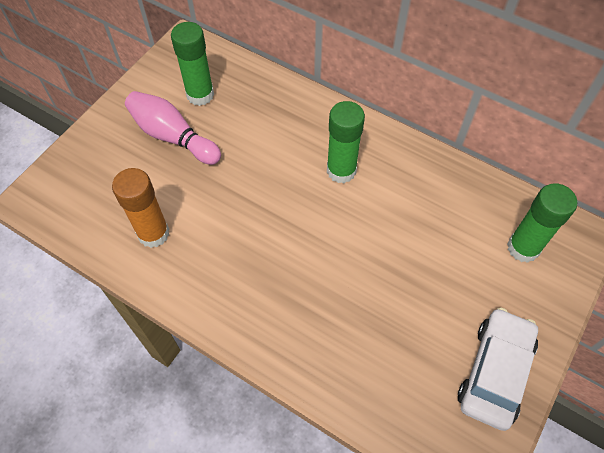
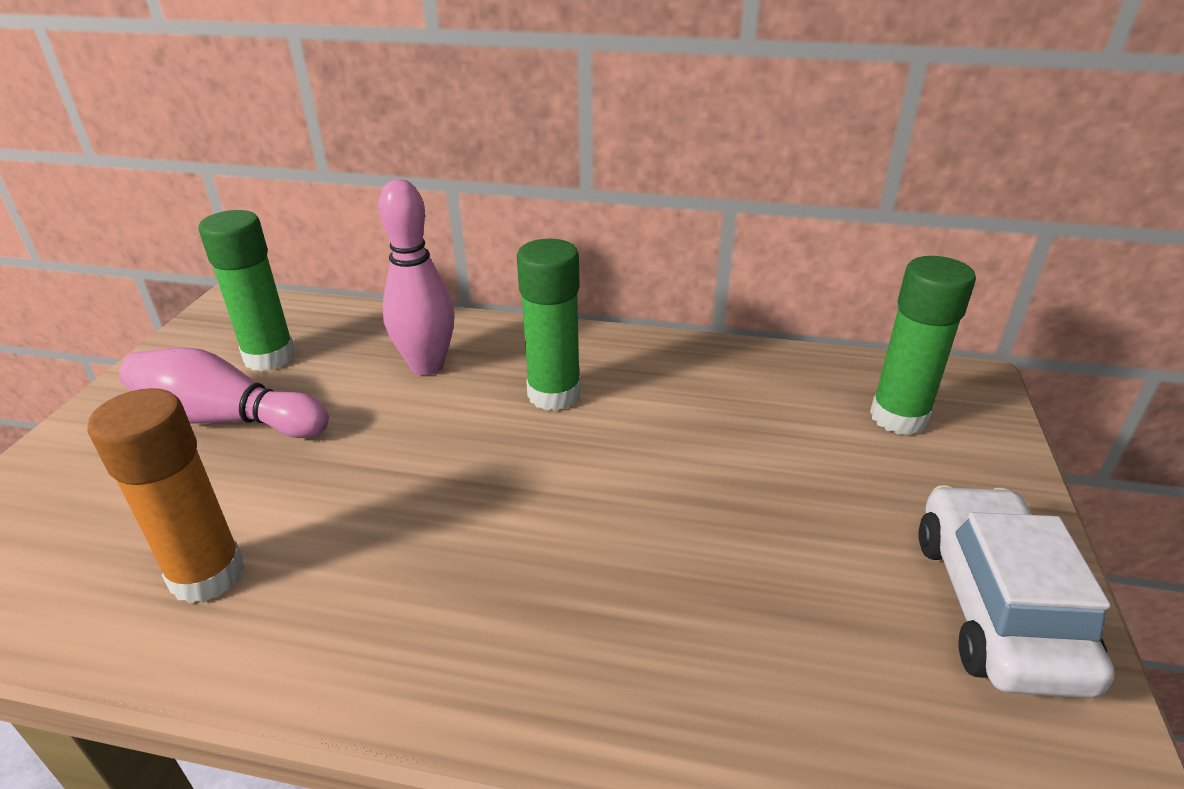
camera: 20 degrees left, 25 degrees down
none -> pink bowling pin [378,179,455,375]

